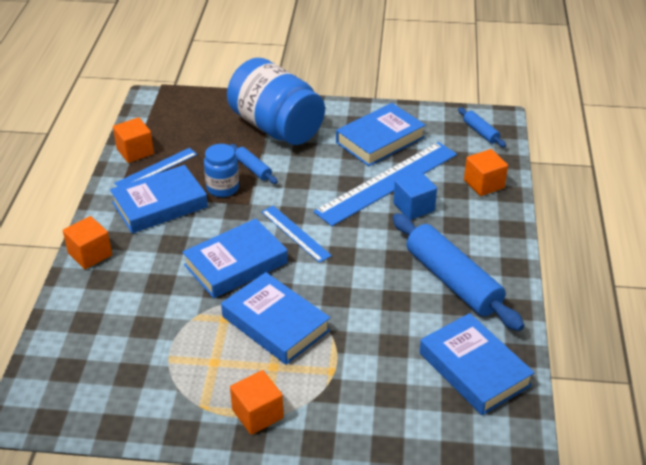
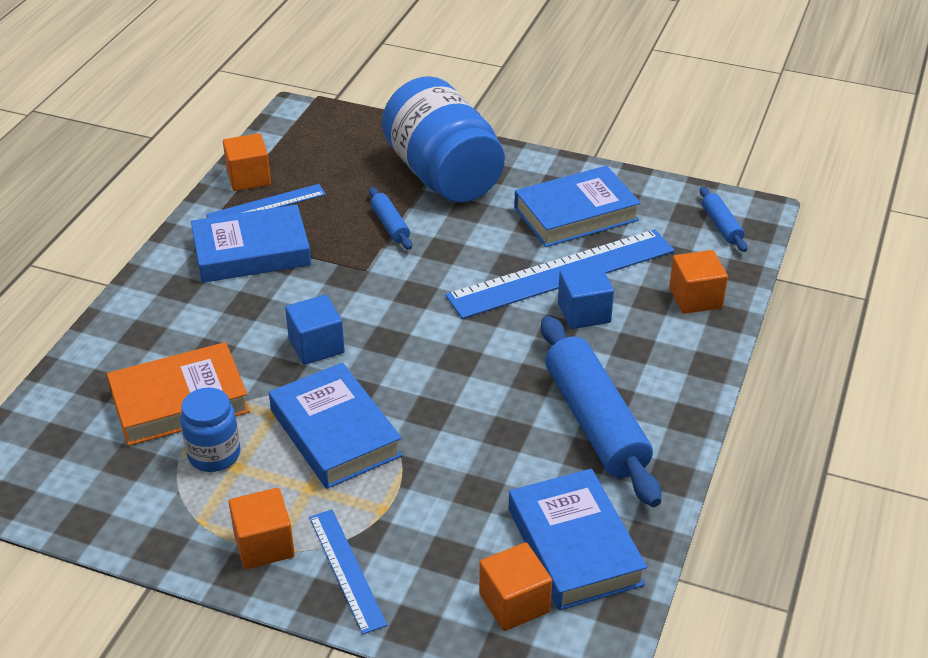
camera: 15 degrees right, 0 degrees up
orange cube [63,216,112,269] -> orange cube moved to [479,542,552,631]
blue book [182,218,288,298] -> blue cube [285,295,345,365]
blue jar [204,144,239,197] -> blue jar moved to [180,387,240,472]
blue ruler [261,206,332,263] -> blue ruler moved to [309,510,387,634]
none -> orange book [107,342,250,446]

